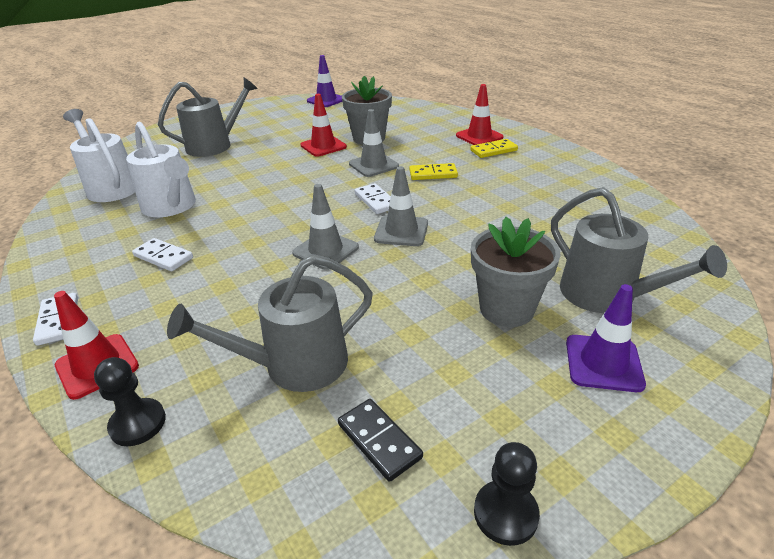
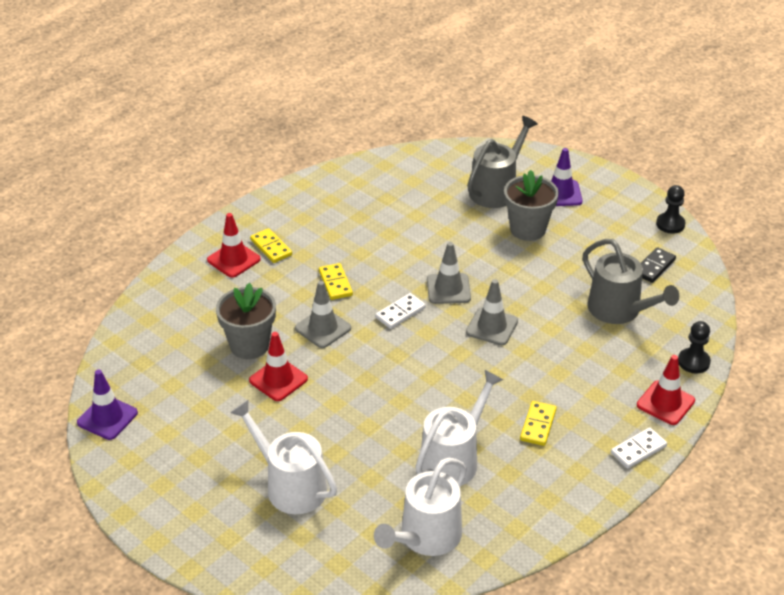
camera: 105 degrees left, 5 degrees up
white domino [132,238,193,271] -> yellow domino [520,401,557,446]
grey watering can [158,77,258,157] -> white watering can [230,400,337,514]

